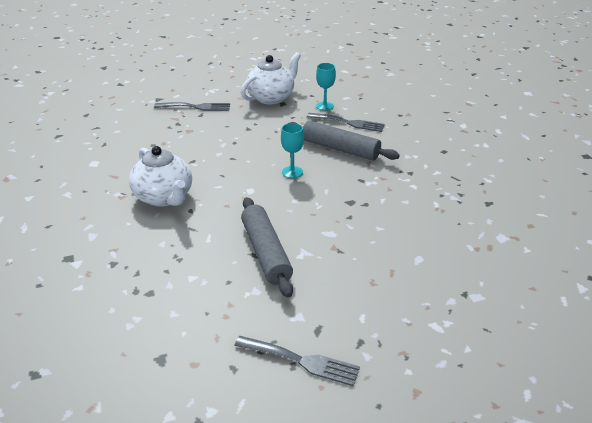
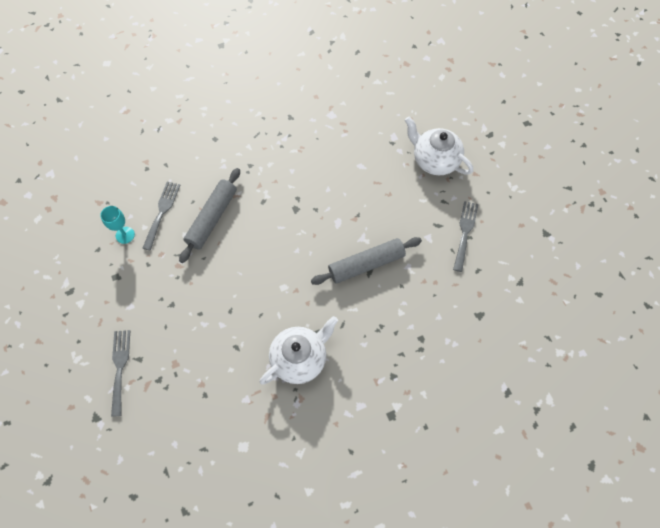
camera: 95 degrees left, 30 degrees up
white teapot [241,52,301,104] -> white teapot moved to [405,116,473,175]
turquoise goblet [281,123,304,178] -> none

